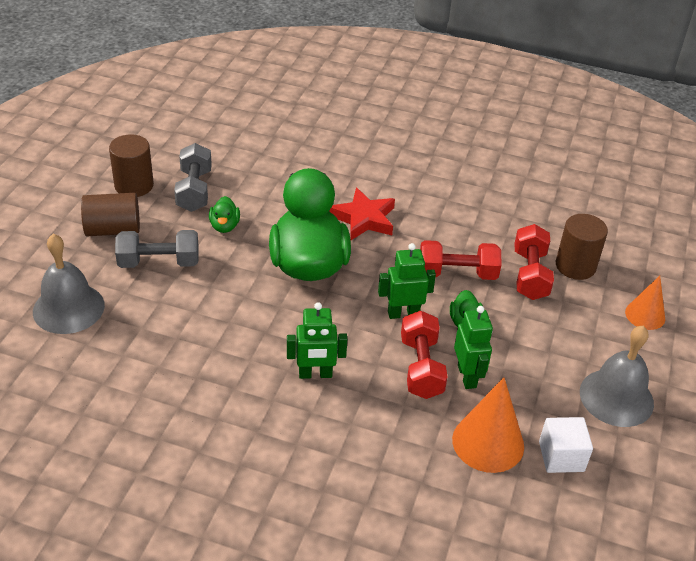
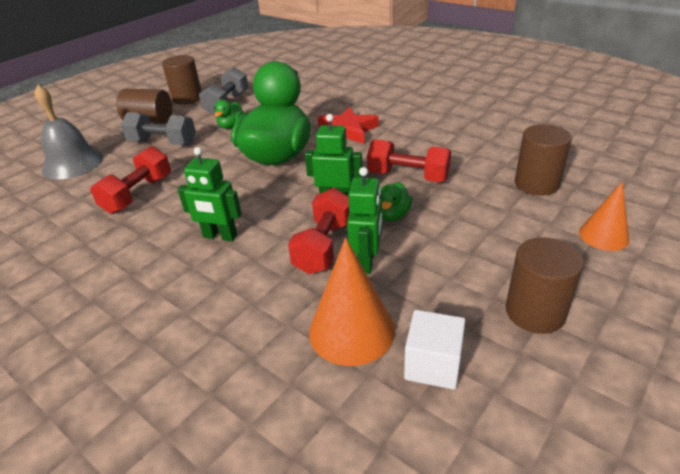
camera: 25 degrees right, 5 degrees down
red dumbbell [514,224,554,300] -> red dumbbell moved to [90,146,171,214]
grey bell [580,326,654,427] -> brown cylinder [505,237,584,334]

